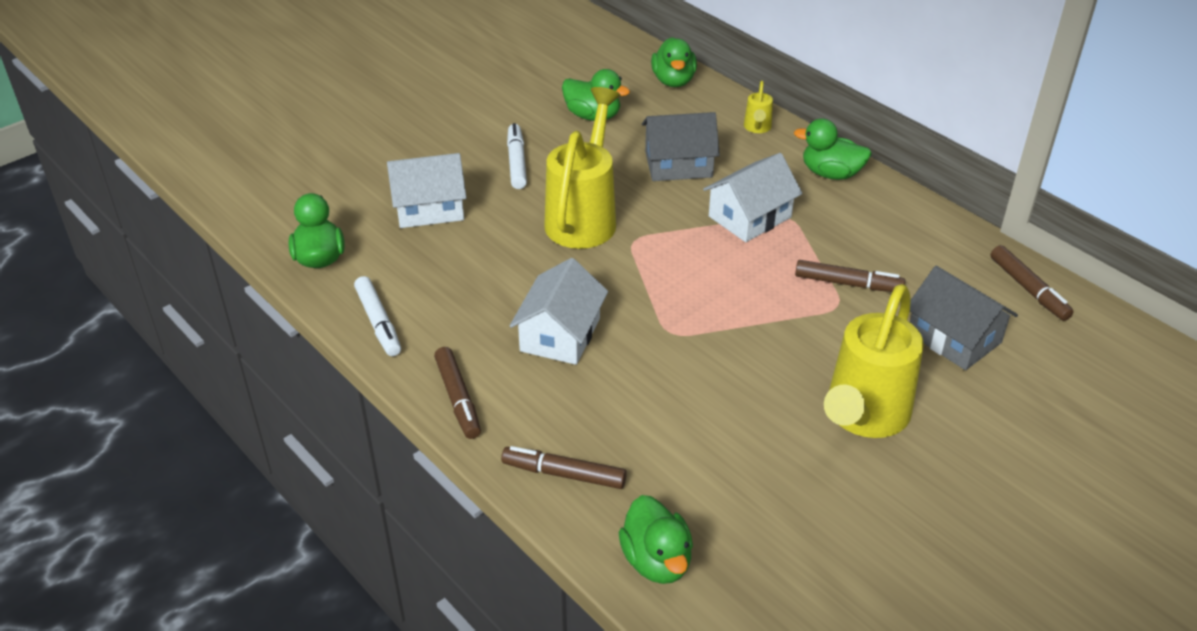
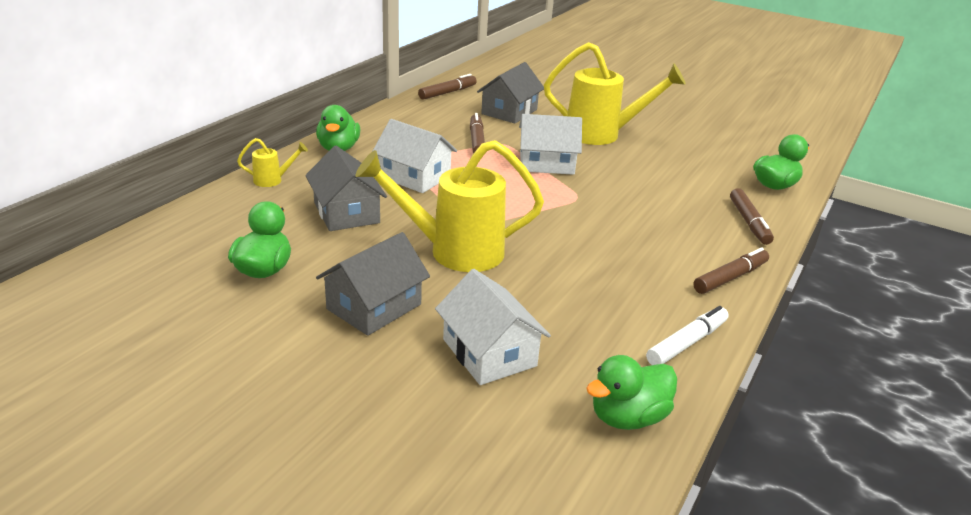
camera: 110 degrees left, 10 degrees down
white marker [507,123,527,189] -> grey house [316,232,430,336]
white house [510,258,608,365] -> white house moved to [519,114,582,175]
green duck [651,37,697,87] -> none

